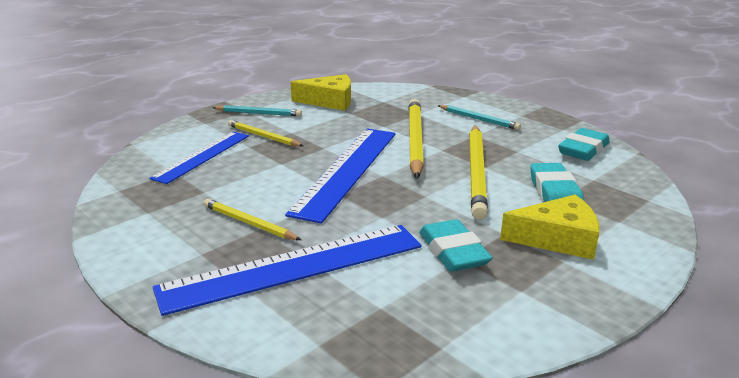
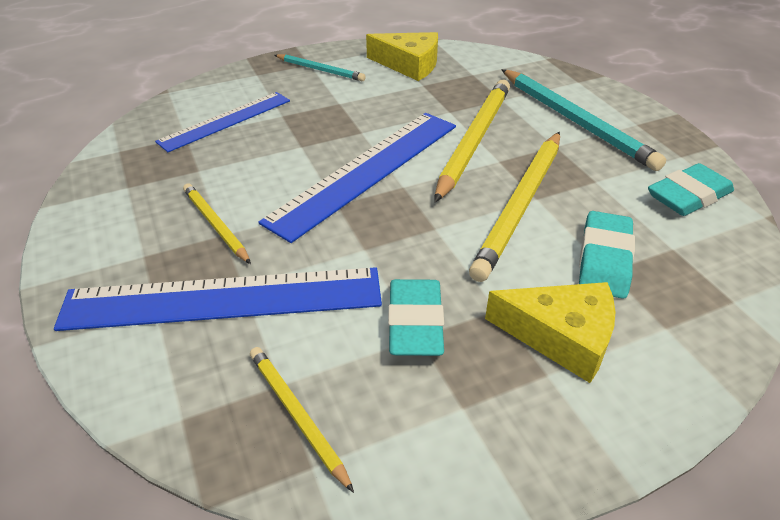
camera: 20 degrees right, 15 degrees up
yellow pencil [228,120,303,147] -> yellow pencil moved to [250,347,354,493]
turquoise pencil [438,105,521,130] -> turquoise pencil [501,69,666,171], size x1.83

